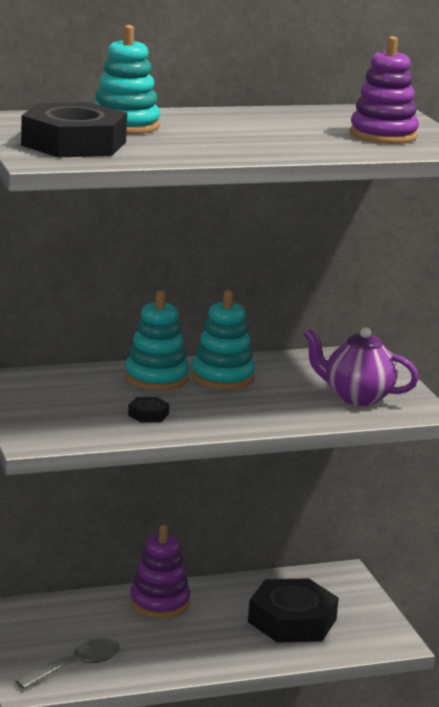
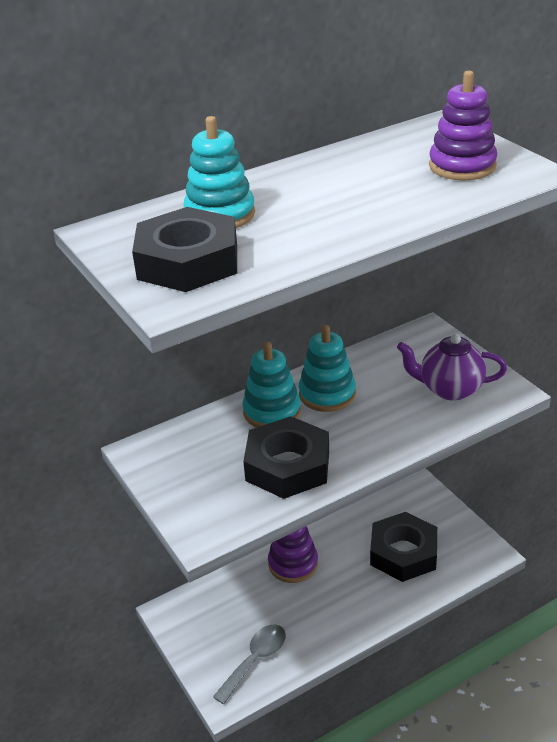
camera: 10 degrees left, 15 degrees up
black nut [128,397,169,423] -> black nut [243,416,329,499], size x2.44

